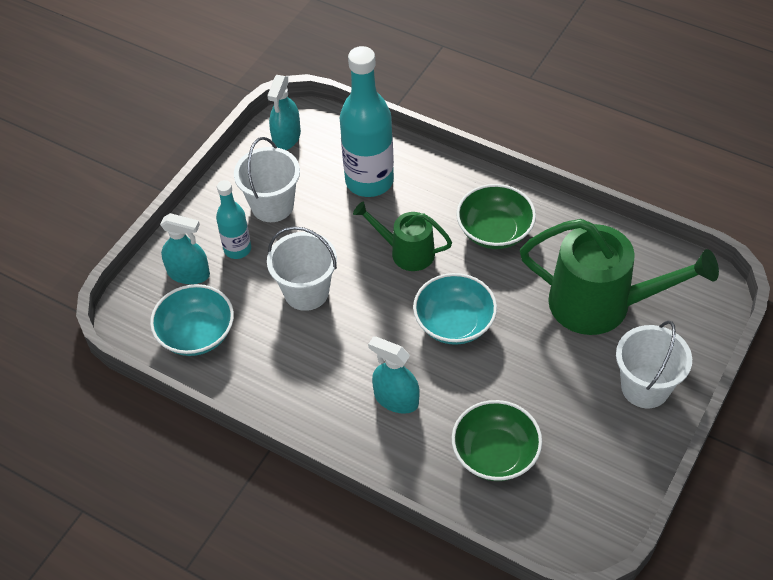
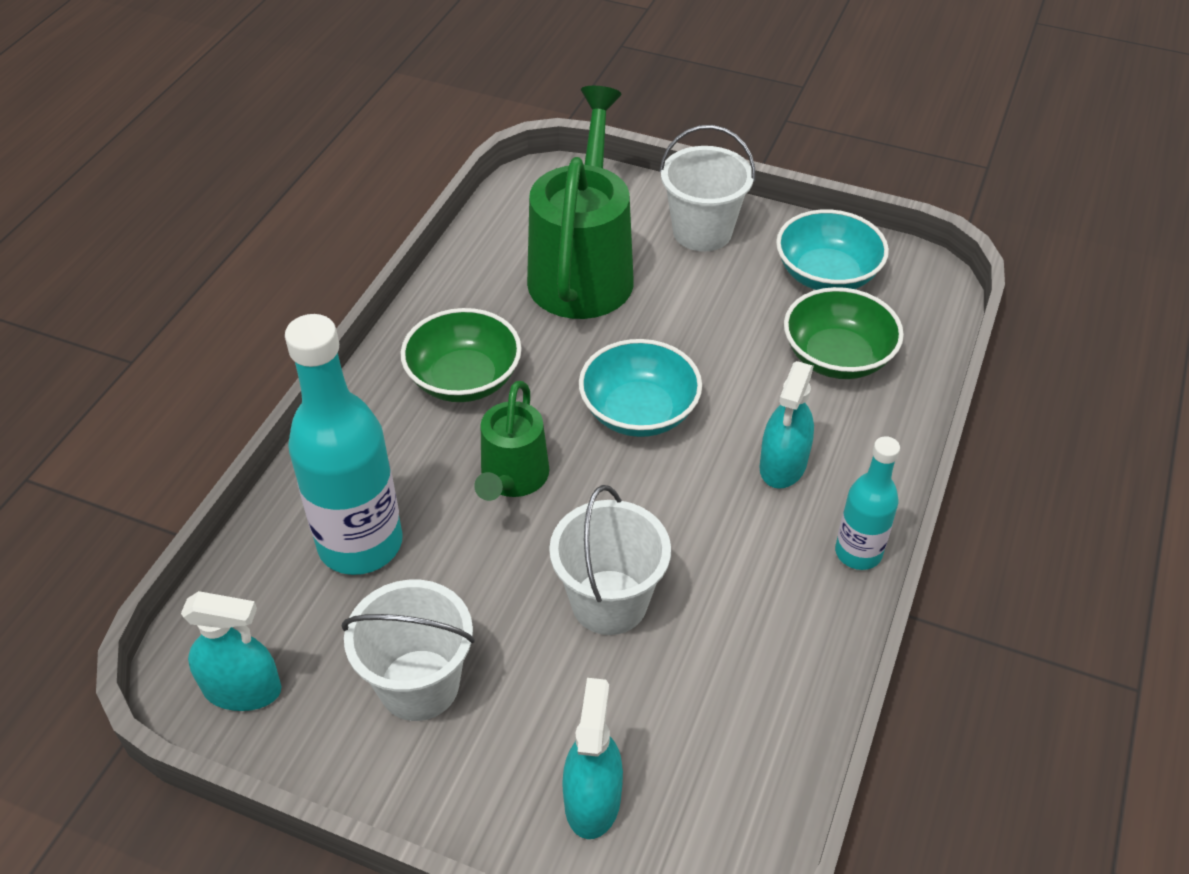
camera: 100 degrees left, 5 degrees down
turquoise bowl [150,284,234,356] -> turquoise bowl moved to [776,209,889,290]
turquoise bottle [216,180,251,259] -> turquoise bottle moved to [835,436,900,570]

